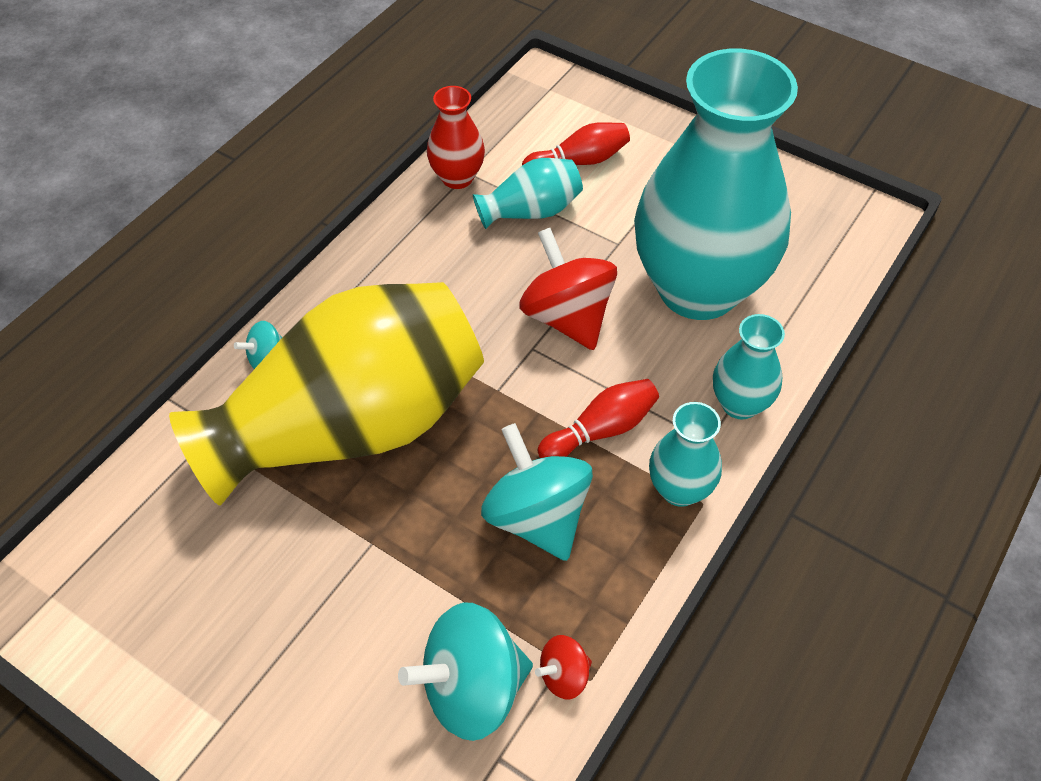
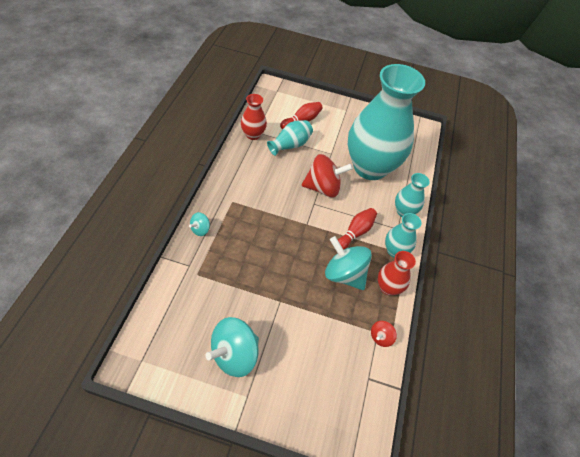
camera: 25 degrees left, 0 degrees up
yellow vase [169,282,484,506] -> none
turquoise spinning top [398,603,533,741] -> turquoise spinning top moved to [206,317,259,377]
red spinning top [519,228,617,350] -> red spinning top turned 135 degrees clockwise [302,154,353,197]
none -> red vase [378,251,416,295]

